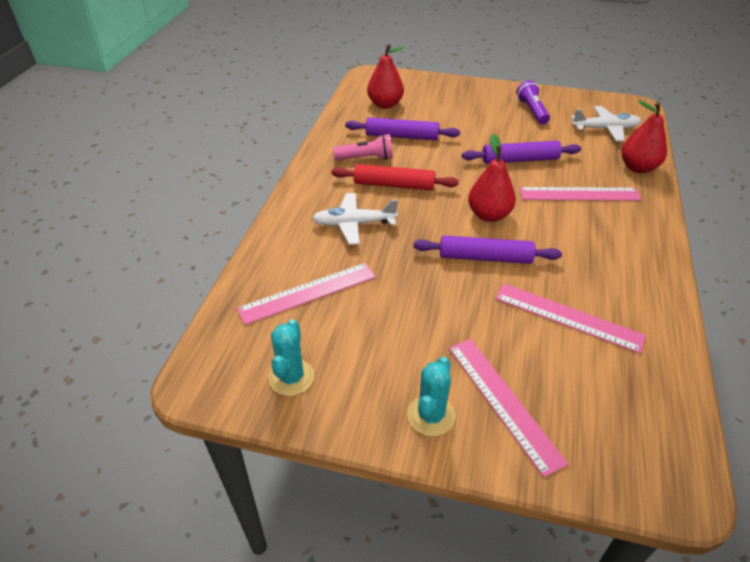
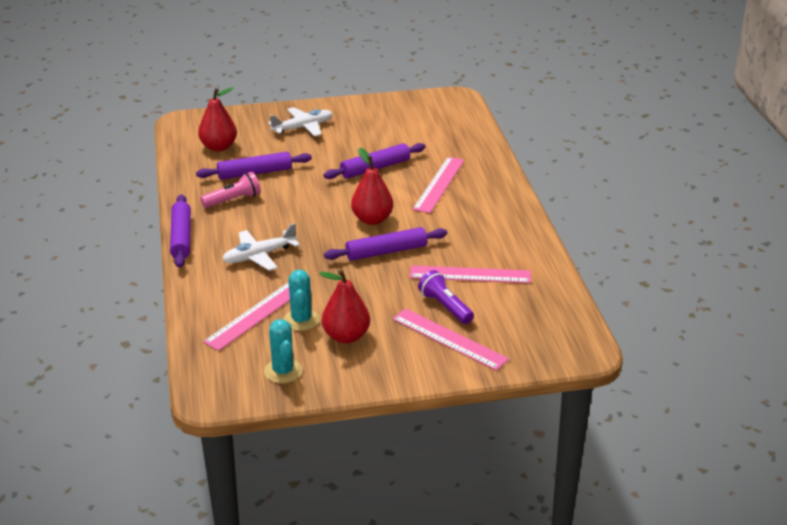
camera: 25 degrees left, 10 degrees down
red rolling pin [331,164,459,190] -> none
turquoise cactus [407,357,455,436] -> turquoise cactus moved to [284,270,320,331]
purple flashlight [516,80,550,124] -> purple flashlight moved to [418,270,474,324]
pink ruler [519,187,642,201] -> pink ruler turned 45 degrees counterclockwise [413,157,464,213]
white plane [571,106,641,141] -> white plane moved to [268,107,333,136]
red pear [621,100,667,173] -> red pear moved to [319,269,370,343]
none -> purple rolling pin [170,195,191,268]

